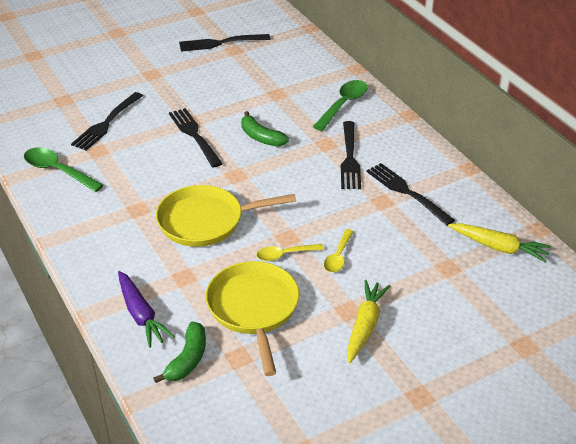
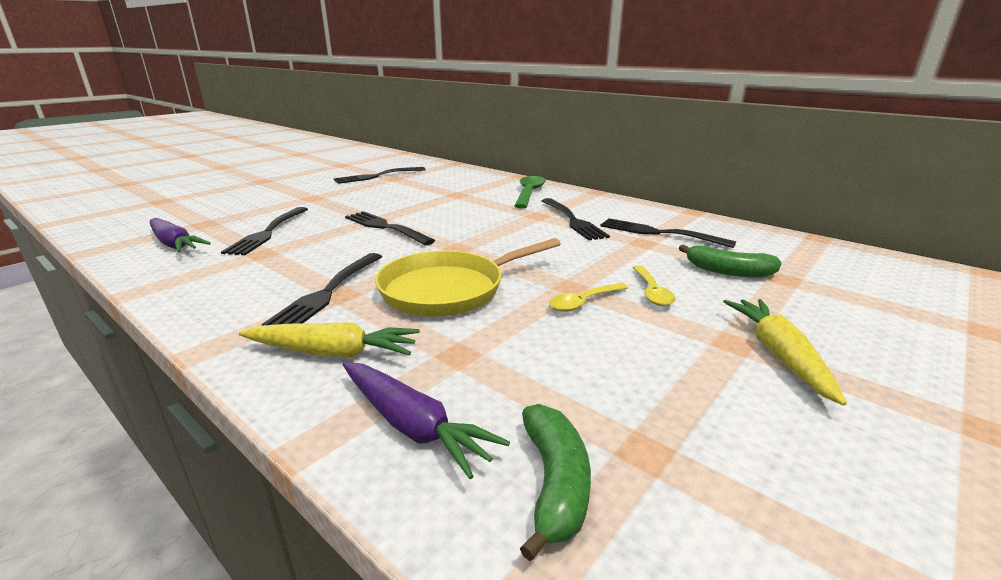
camera: 20 degrees left, 15 degrees down
green spoon [24,147,104,192] -> none
yellow pan [206,261,299,376] -> none
green banana [241,111,289,147] -> green banana moved to [679,244,782,277]
yellow carrot [448,223,552,263] -> yellow carrot moved to [239,322,420,357]
none -> purple carrot [150,218,211,253]
none -> black fork [262,253,382,326]

